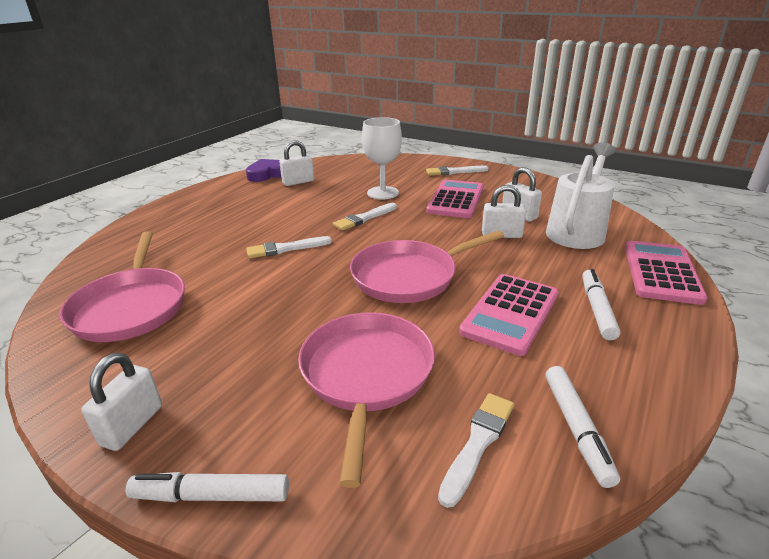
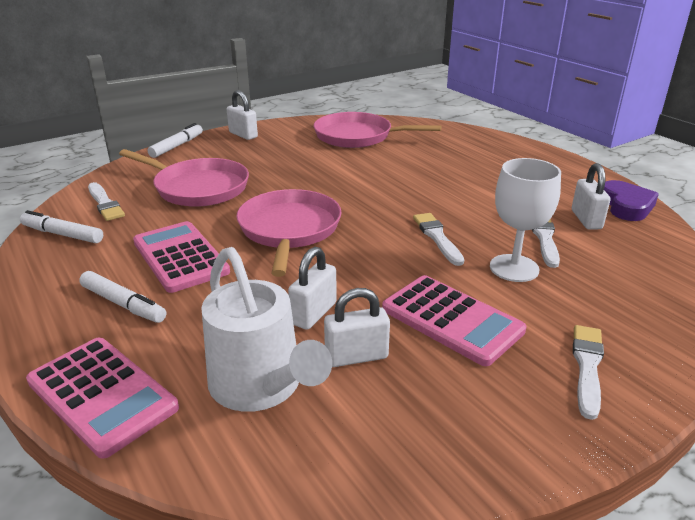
camera: 115 degrees right, 0 degrees up
white brush [246,236,332,258] -> white brush moved to [532,219,560,268]

